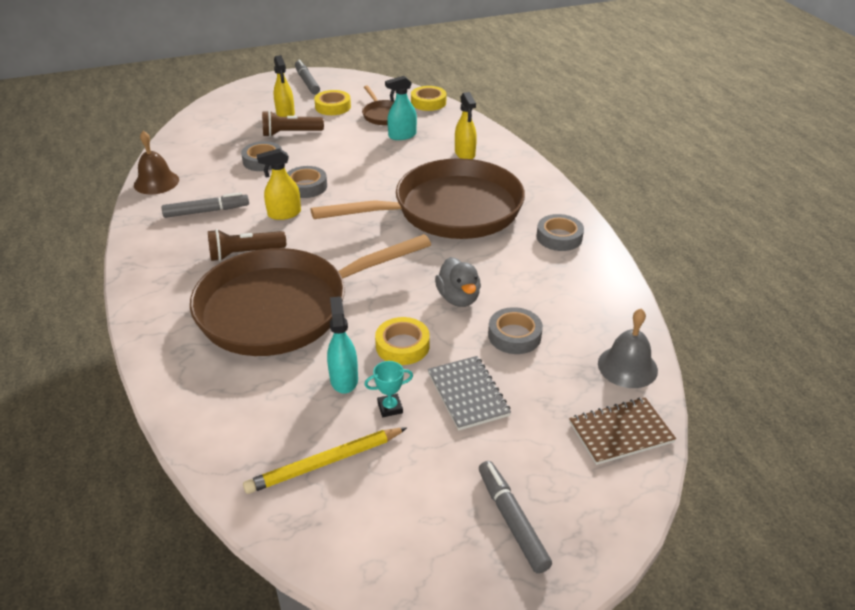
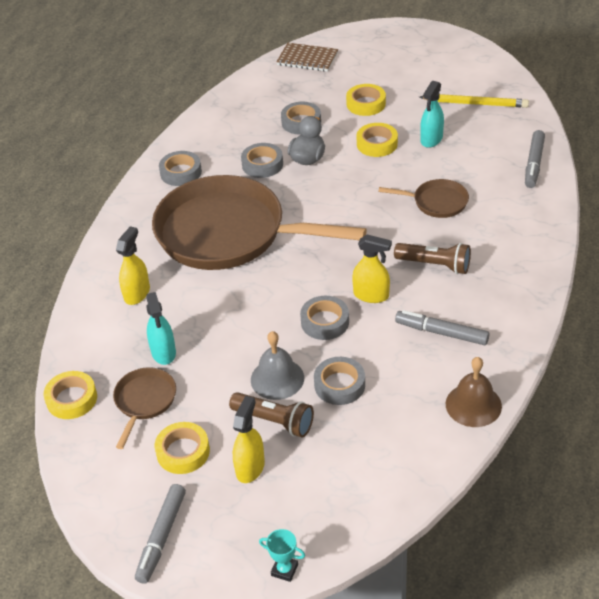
camera: 140 degrees left, 5 degrees up
brown pan [190,234,431,356] -> brown pan [378,179,469,218], size x0.42
turquoise trophy [364,361,413,417] -> turquoise trophy moved to [259,529,305,582]
turquoise spray bottle [385,76,417,140] -> turquoise spray bottle turned 60 degrees clockwise [146,292,176,365]
grey notebook [428,356,511,431] -> yellow tape [346,84,386,116]
grey marker [479,461,552,574] -> grey marker moved to [525,130,545,188]
grey bell [598,309,658,388] -> grey bell moved to [251,331,304,400]
none -> grey tape [241,143,283,178]

